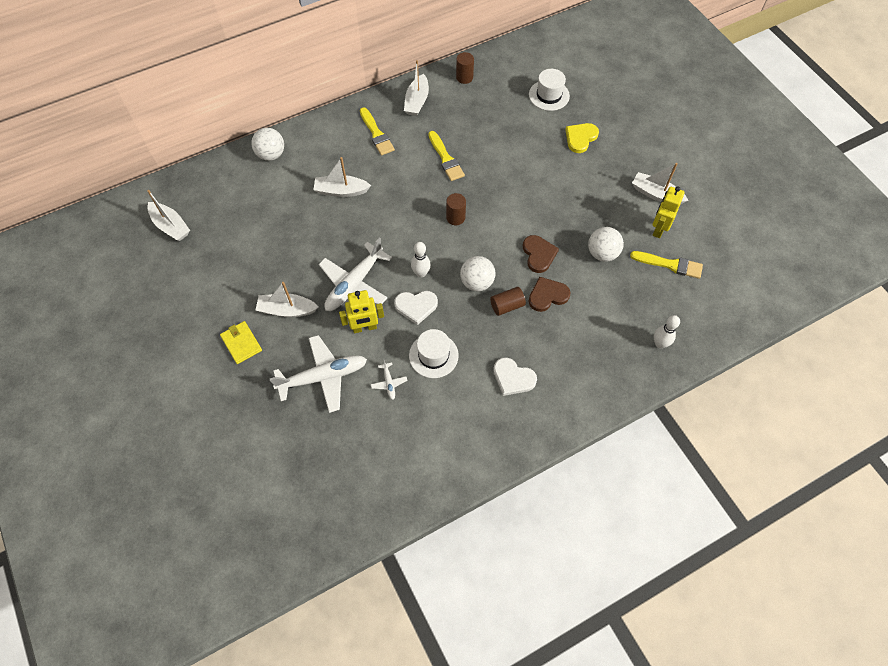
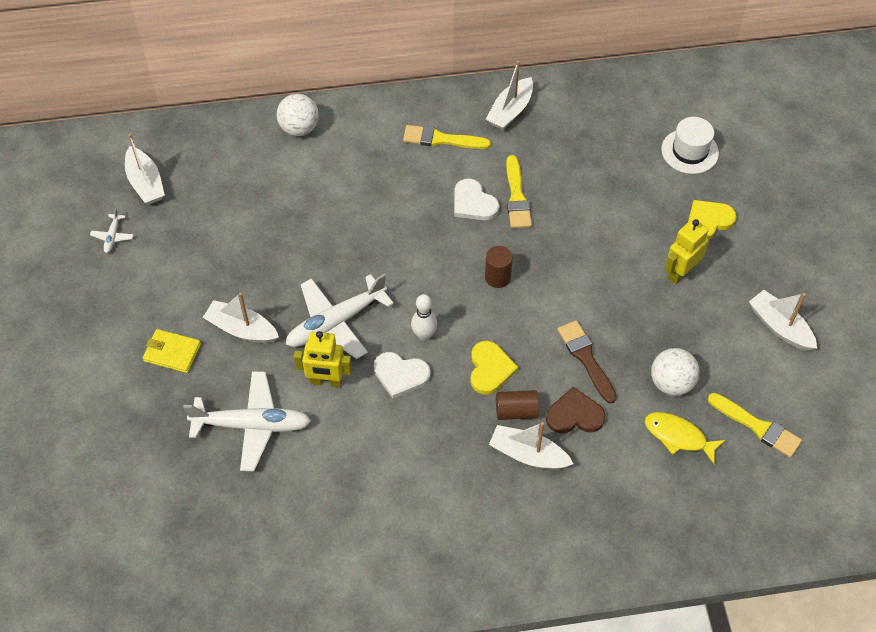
camera: 20 degrees right, 5 degrees down
yellow wallet [220,321,262,364] -> yellow wallet turned 60 degrees counterclockwise [143,329,201,373]
white boat [314,157,371,197] -> white boat moved to [489,422,574,469]
yellow brush [360,107,395,155] -> yellow brush turned 105 degrees clockwise [403,125,491,149]
white plane [371,360,407,400] -> white plane moved to [90,208,134,253]
white hat [409,329,459,378] -> none
brown cylinder [456,52,474,84] -> none
white ball [460,256,496,291] -> yellow heart [470,341,518,395]
white heart [493,357,537,396] -> white heart moved to [454,178,499,220]
brown heart [523,235,559,273] -> brown brush [557,320,617,403]
yellow robot [652,186,685,238] -> yellow robot moved to [664,218,709,284]
white bowling pin [654,315,680,348] -> none
none -> yellow fish [645,412,726,464]

